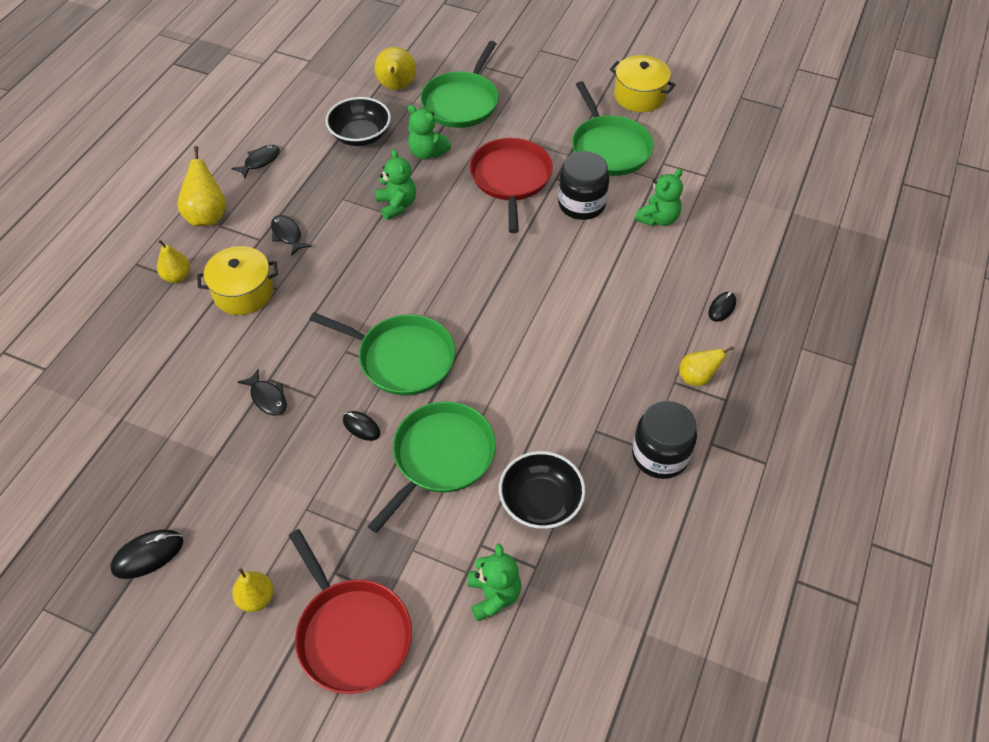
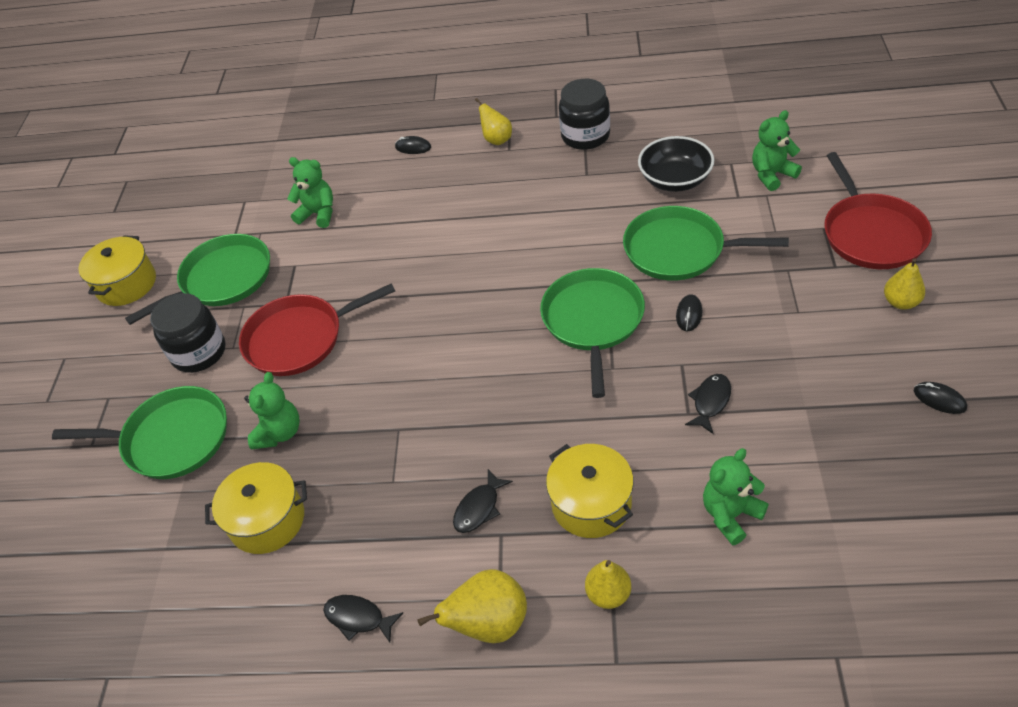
camera: 105 degrees left, 5 degrees down
black mouse [110,530,183,579] -> black mouse [914,382,967,414], size x0.66
red pan [288,529,412,694] -> red pan turned 135 degrees clockwise [824,152,932,269]
black bowl [325,97,391,146] -> yellow pot [205,462,307,554]
yellow pear [375,47,416,90] -> none
green teddy bear [376,149,416,220] -> green teddy bear moved to [703,448,769,545]
black jar [558,151,609,220] -> black jar moved to [150,293,226,373]

